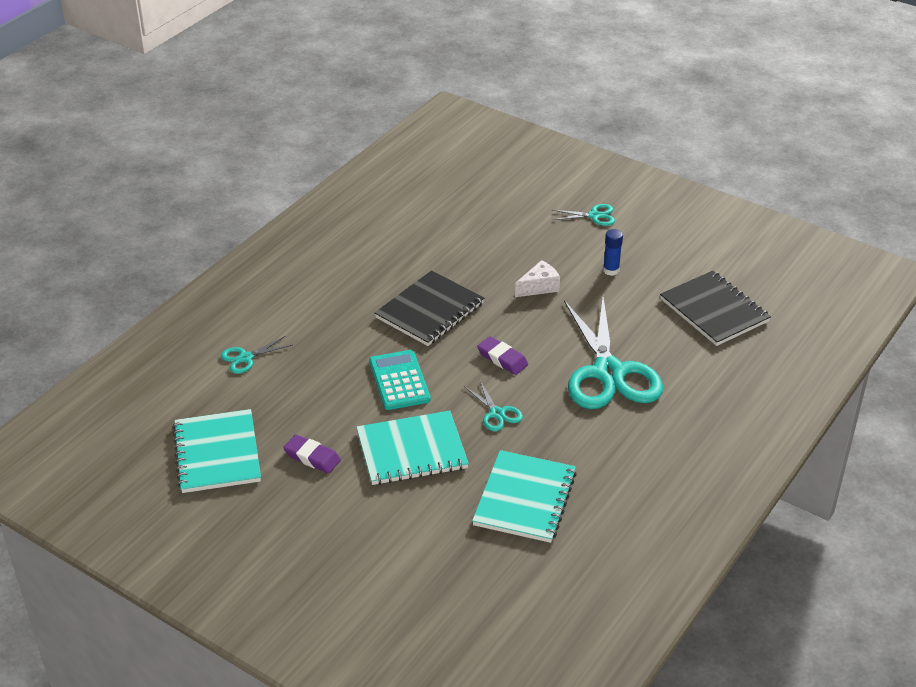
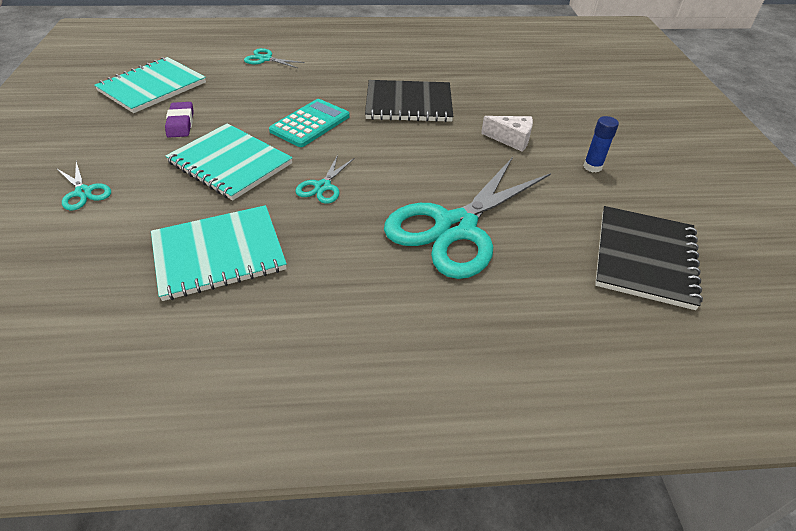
camera: 50 degrees right, 5 degrees up
purple eraser [477,336,528,375] -> none
turquoise scissors [552,204,615,226] -> turquoise scissors moved to [56,161,111,211]

